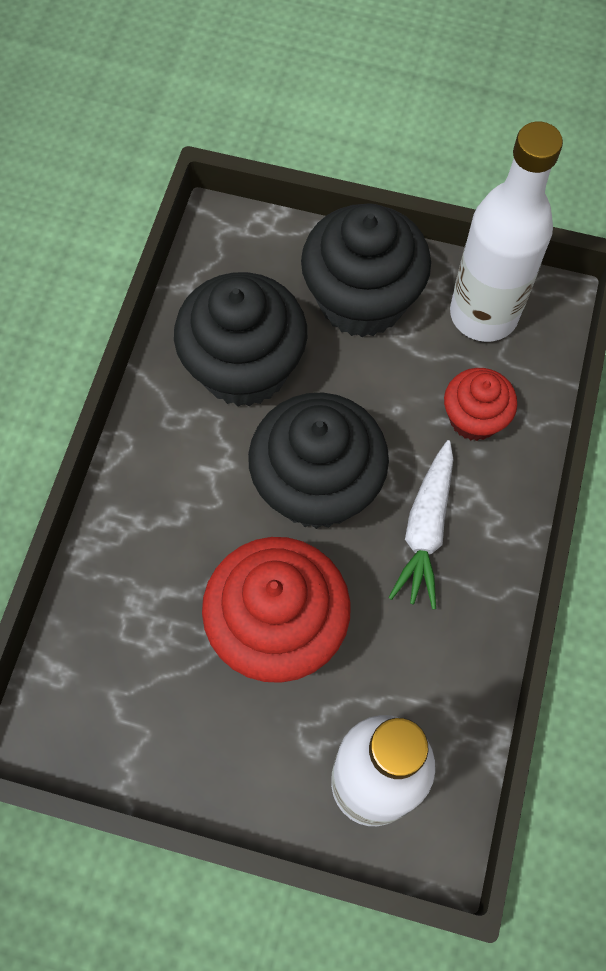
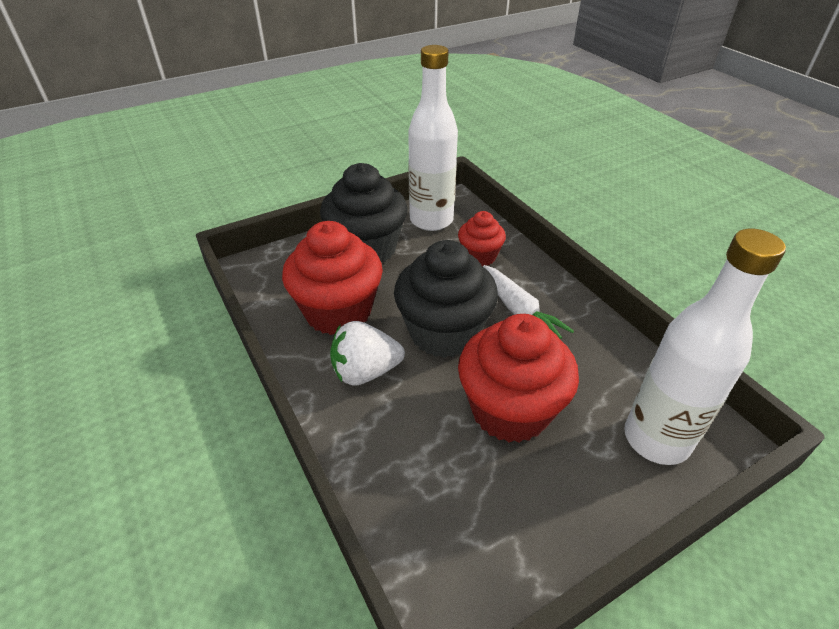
camera: 45 degrees left, 25 degrees down
black cupcake [174,272,307,407] -> red cupcake [282,221,383,335]
none -> white strawberry [330,321,405,385]

